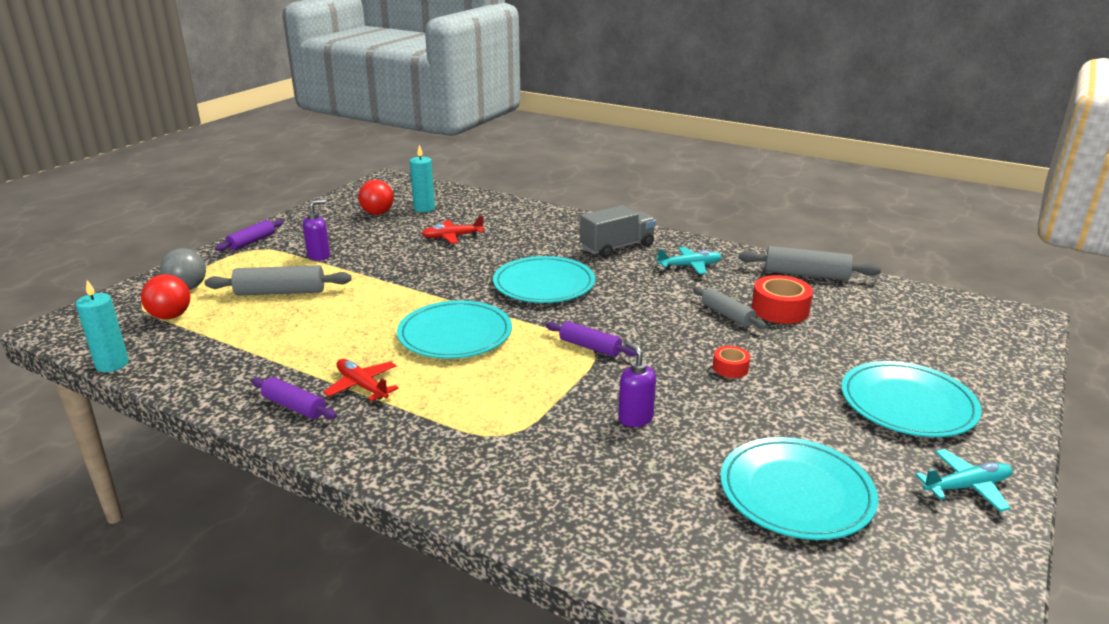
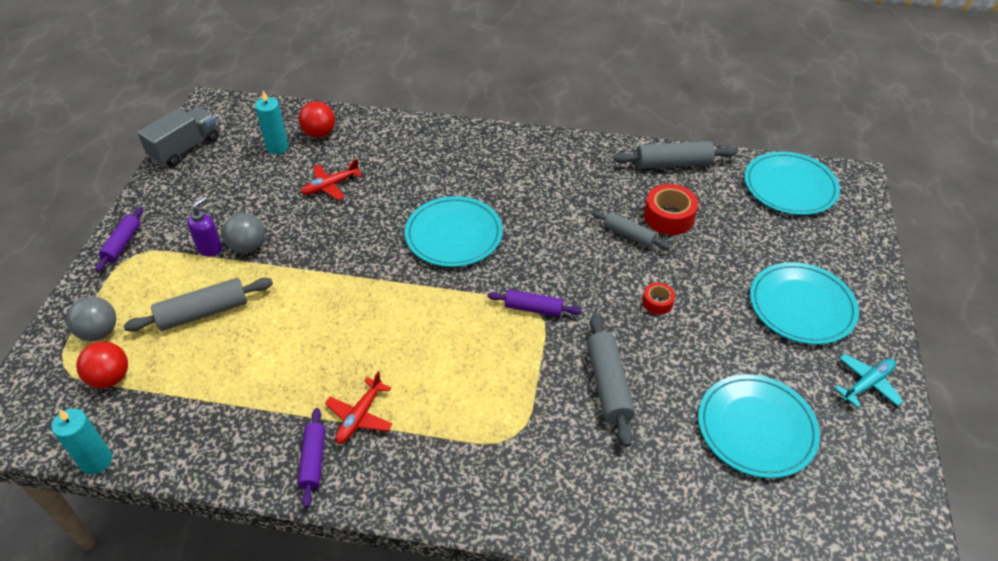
camera: 20 degrees left, 20 degrees up
purple rolling pin [251,377,337,419] -> purple rolling pin turned 75 degrees clockwise [298,408,325,508]
red plane [323,359,399,401] -> red plane turned 90 degrees counterclockwise [325,371,392,444]
red ball [358,180,394,215] -> red ball moved to [299,101,335,138]
turquoise plate [397,300,512,359] -> turquoise plate moved to [744,152,840,215]
grey truck [580,205,656,258] -> grey truck moved to [137,107,219,166]
purple soap dispenser [618,341,656,427] -> grey rolling pin [587,314,635,447]
turquoise plane [656,247,722,274] -> none
none -> grey ball [222,213,265,254]

